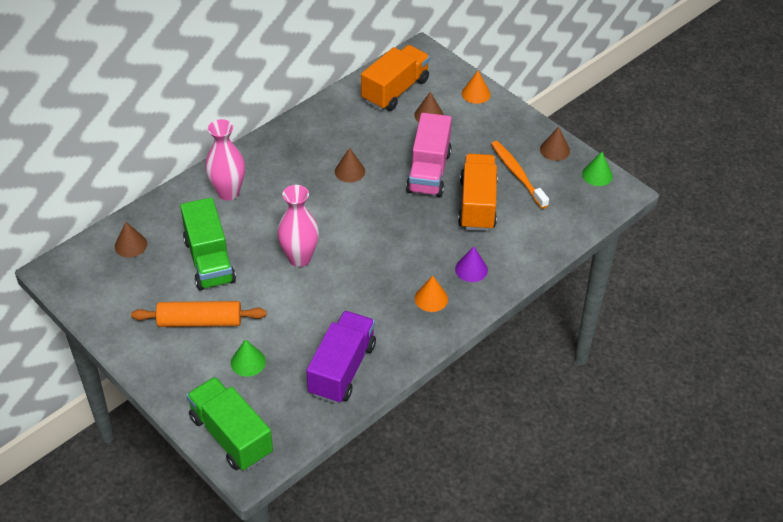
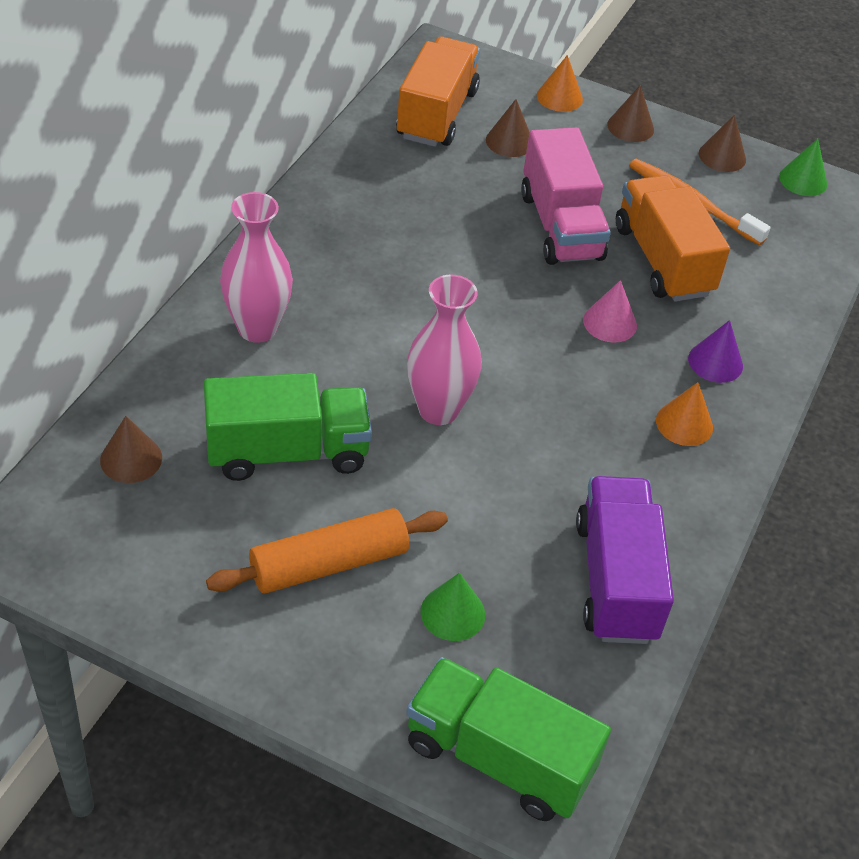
camera: 25 degrees left, 0 degrees up
green truck [180,197,236,291] -> green truck turned 60 degrees counterclockwise [204,373,372,481]
brown cone [335,148,365,183] -> brown cone moved to [607,85,654,142]
none -> pink cone [583,280,637,343]

